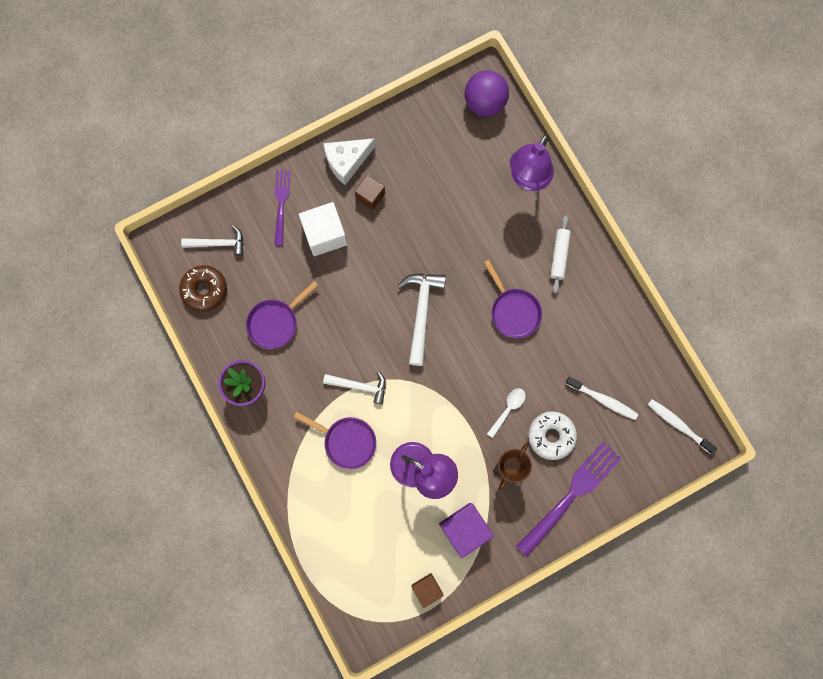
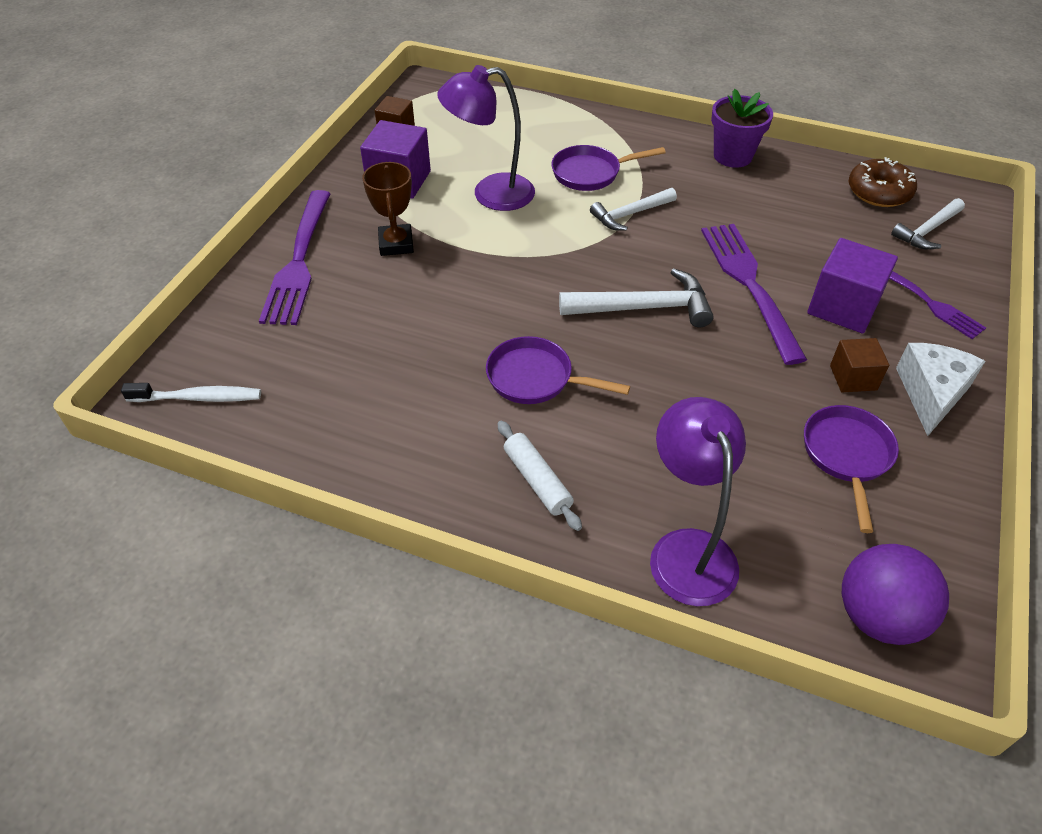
camera: 140 degrees right, 30 degrees down
purple pan [246,281,318,349] -> purple pan moved to [804,405,899,533]
white cube [299,202,348,256] -> purple cube [807,238,898,333]
white hammer [397,273,446,366] -> white hammer turned 60 degrees counterclockwise [559,268,714,327]
white spoon [487,388,526,438] -> none
white donut [528,411,577,460] -> none
white toothbrush [565,377,638,420] -> none
none -> purple fork [701,224,807,365]

